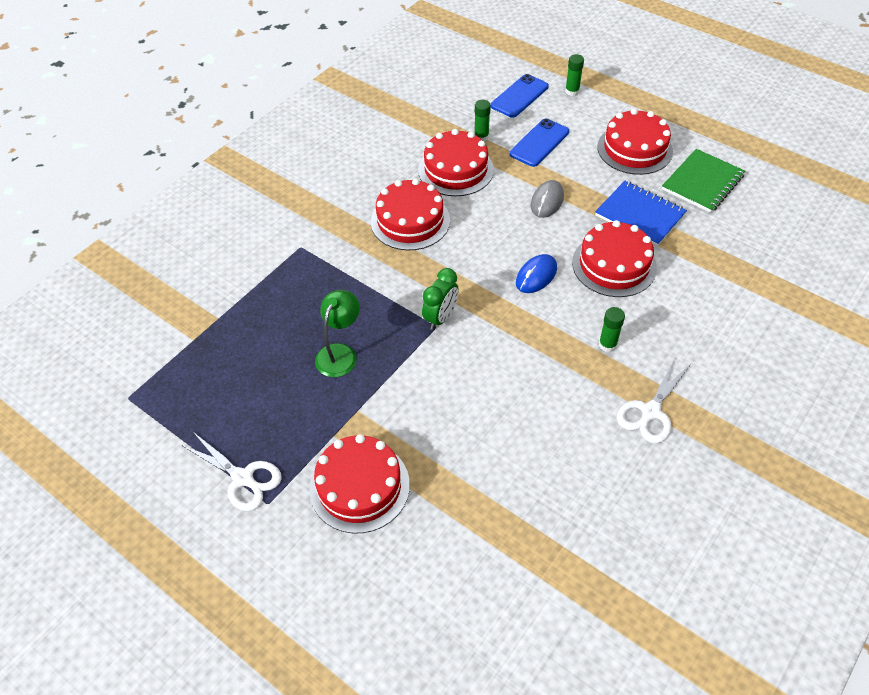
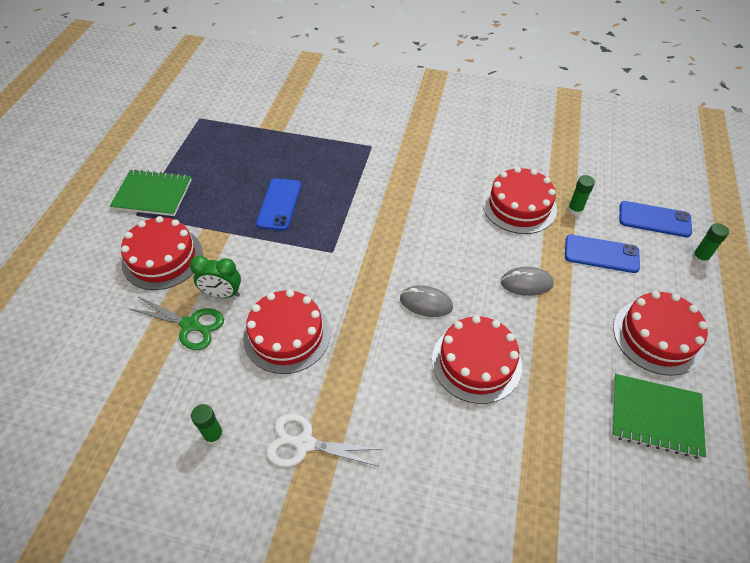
camera: 65 degrees right, 0 degrees up
white scissors [181,432,282,511] -> green notebook [110,169,192,216]
green lamp [315,290,360,377] -> blue phone [256,178,301,231]
red cake [371,179,450,250] -> red cake moved to [243,290,330,374]
green clock [422,268,459,330] -> green clock moved to [190,256,241,298]
blue mouse [516,254,557,293] -> grey mouse [400,285,453,317]
blue notebook [595,181,687,246] -> none
green glue stick [599,307,625,352] -> green glue stick moved to [191,404,224,445]
none -> green scissors [130,297,224,350]

